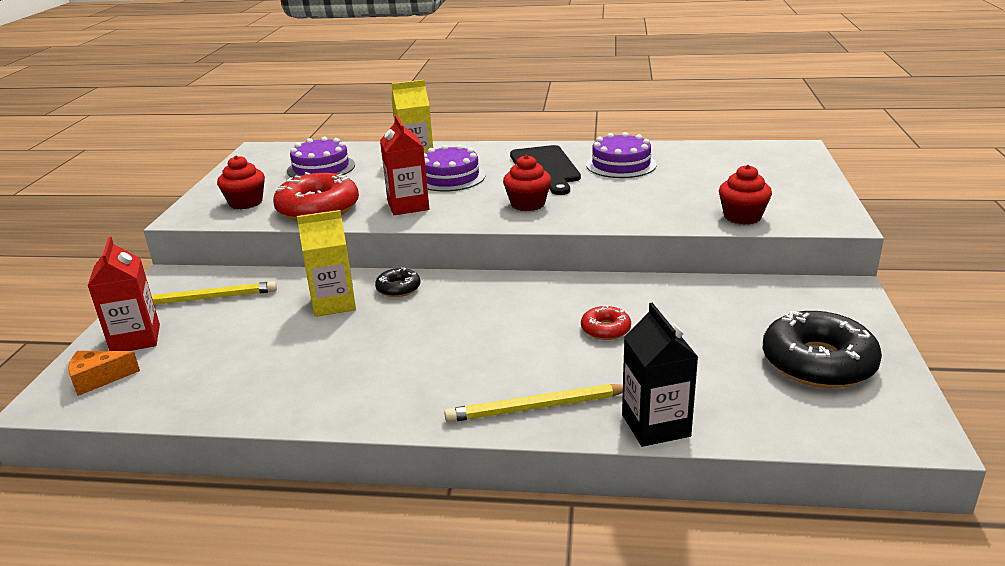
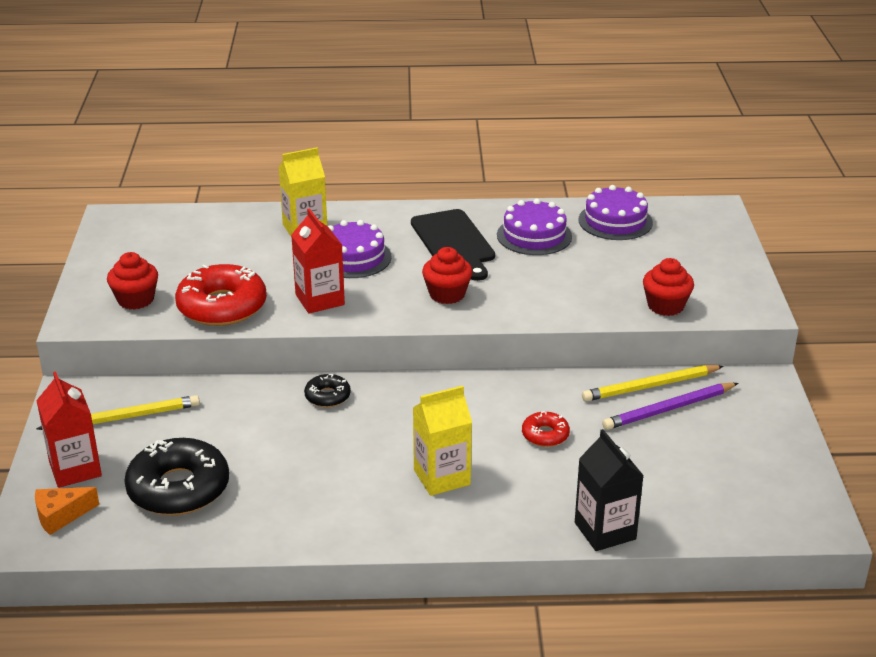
camera: 10 degrees left, 5 degrees up
purple cake [287,136,355,178] -> purple cake moved to [579,185,653,240]
yellow carton [297,210,356,317] -> yellow carton moved to [413,386,472,496]
yellow pencil [444,384,623,422] -> yellow pencil moved to [582,365,724,402]
black donut [763,311,882,388] -> black donut moved to [124,438,229,516]
none -> purple pencil [602,383,738,430]

